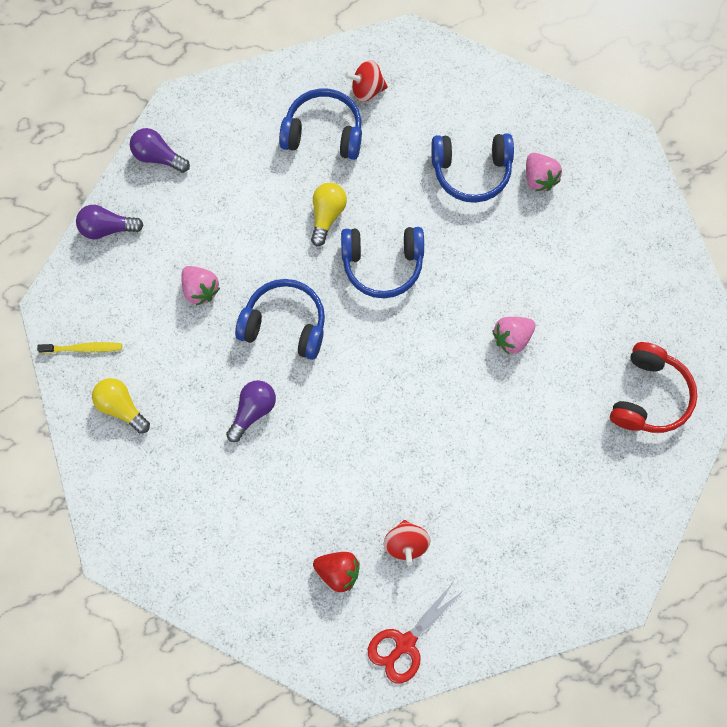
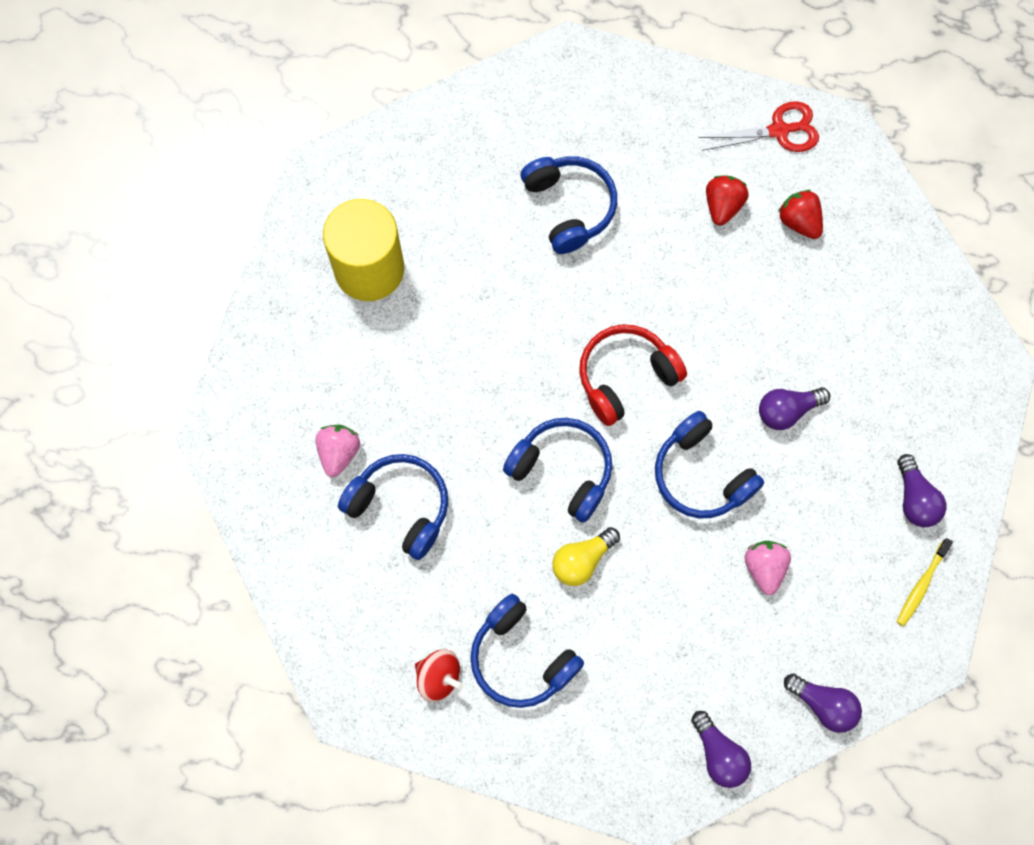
camera: 145 degrees left, 0 degrees up
yellow toothbrush [37,342,122,354] -> yellow toothbrush turned 90 degrees counterclockwise [897,538,953,626]
yellow light bulb [92,378,150,434] -> purple light bulb [898,454,947,527]
red spinning top [384,520,430,566] -> red strawberry [706,175,749,226]
pink strawberry [493,317,535,355] -> none
red headphones [610,342,697,433] -> red headphones moved to [579,324,687,426]
none -> yellow cylinder [323,199,404,301]
none -> blue headphones [521,156,617,254]

